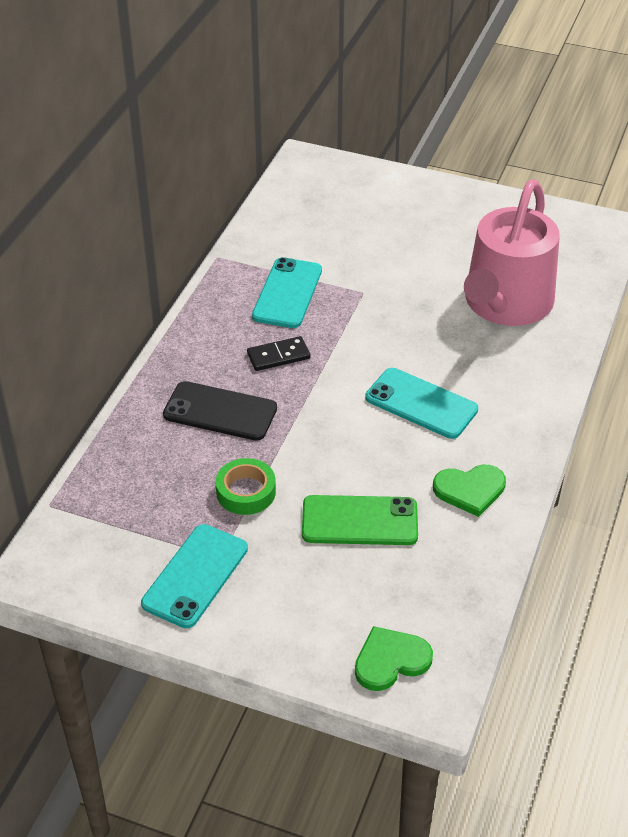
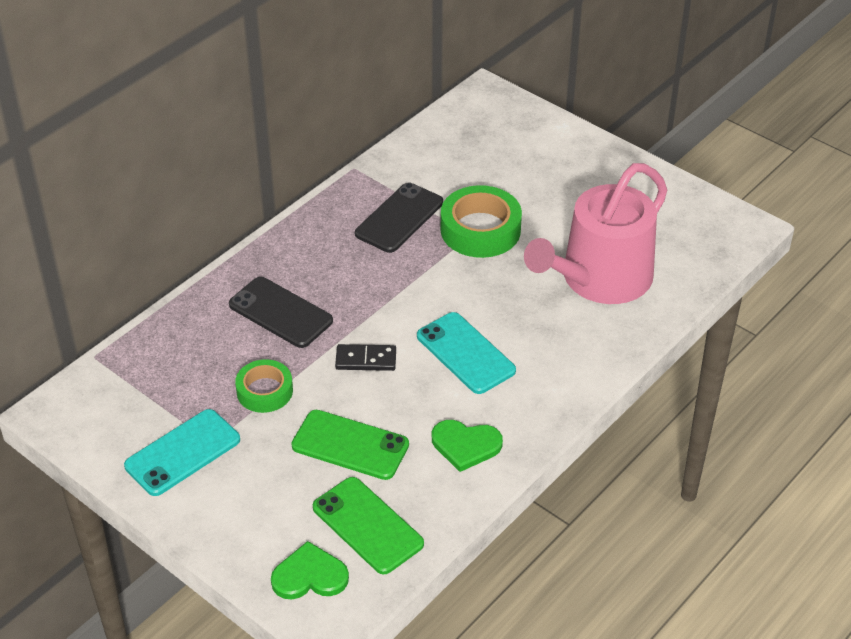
camera: 20 degrees right, 0 degrees up
black domino [247,336,310,371] -> black domino moved to [335,344,396,371]
turquoise phone [252,257,322,328] -> black phone [355,183,443,253]
none -> green phone [313,477,424,574]
none -> green tape [441,185,522,258]

